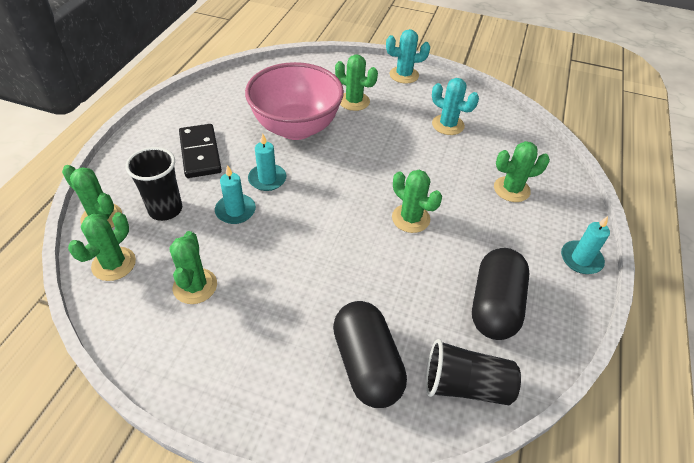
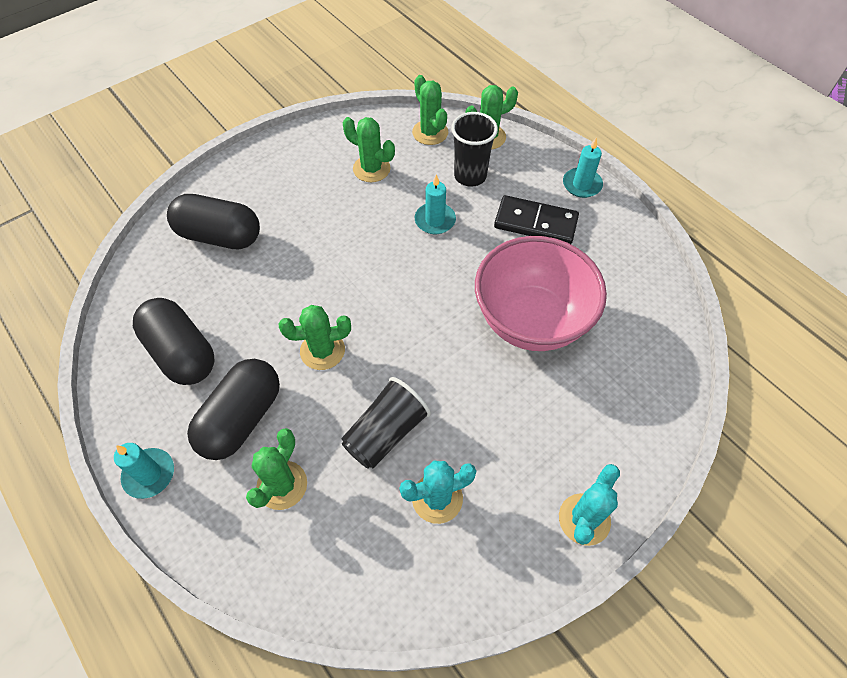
camera: 125 degrees right, 10 degrees up
turquoise candle [248,134,287,191] -> turquoise candle moved to [563,138,603,198]
green cactus [335,54,378,111] -> none
black cup [426,339,521,405] -> black cup moved to [342,377,431,469]
none -> black capsule [187,359,280,460]

